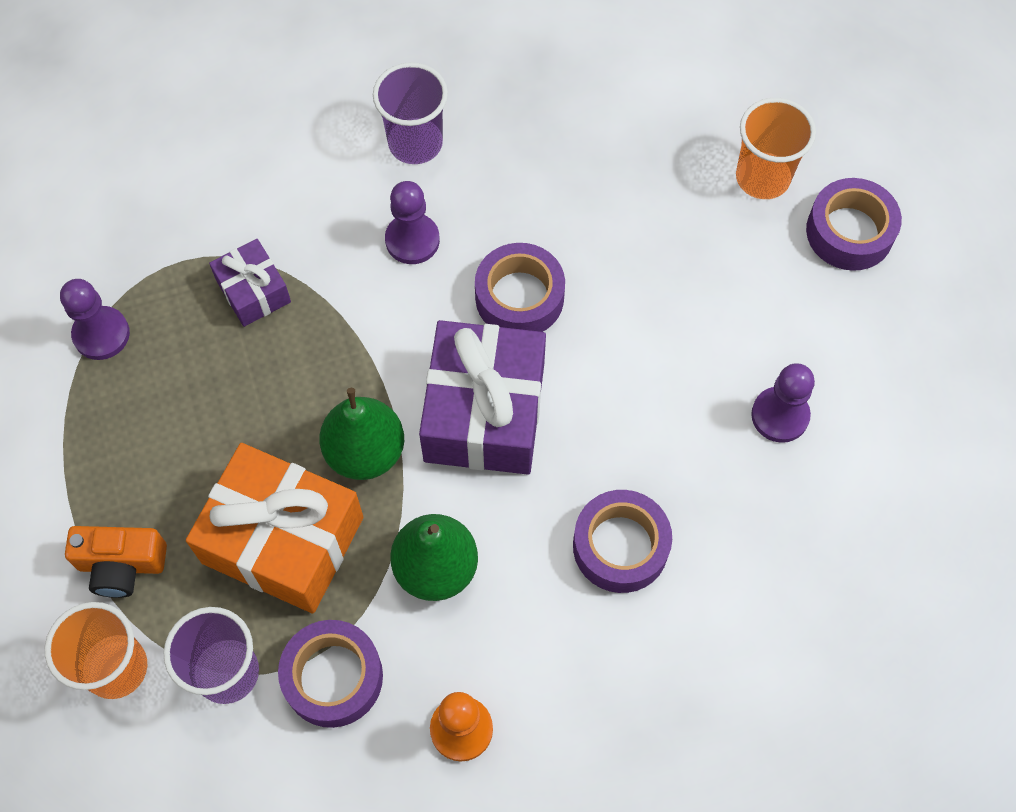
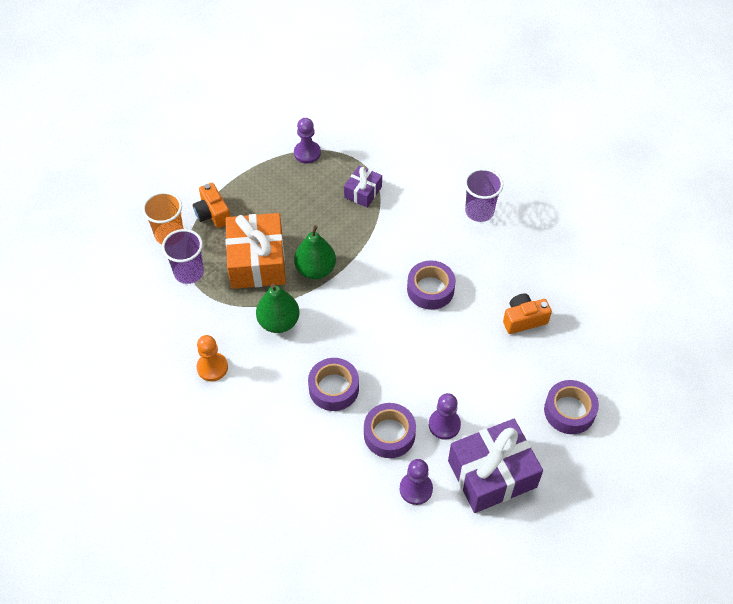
camera: 60 degrees right, 10 degrees down
purple tape [278,620,383,728] -> purple tape moved to [364,403,416,458]
purple pawn [385,181,440,264] -> purple pawn moved to [400,459,433,505]
purple gift [419,320,546,475] -> purple gift moved to [448,419,543,513]
orange cup [736,98,816,199] -> none
none -> orange camera [503,294,552,334]

